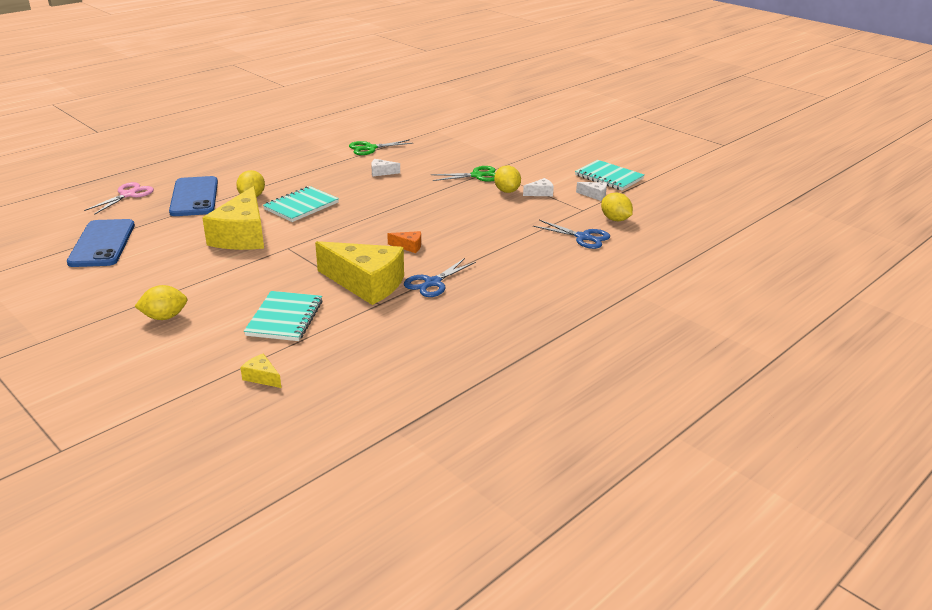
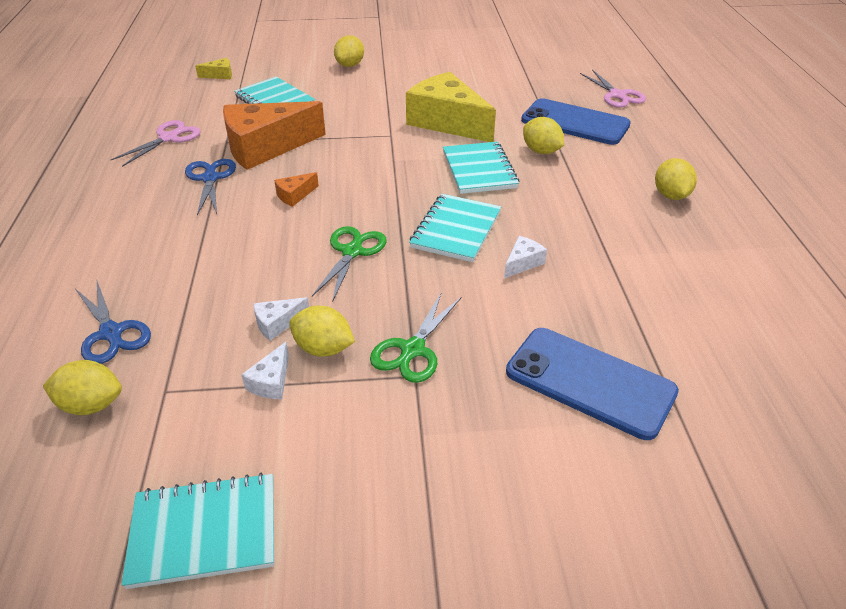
camera: 130 degrees right, 10 degrees up
blue phone [67,219,135,267] -> blue phone moved to [506,328,679,440]
yellow cheese [315,241,404,305] -> orange cheese [223,101,326,170]
green scissors [349,140,413,155] -> green scissors moved to [312,226,387,302]
blue scissors [533,220,610,249] -> blue scissors turned 105 degrees counterclockwise [76,281,151,364]
white cheese [576,182,607,201] -> white cheese moved to [253,297,309,341]
none -> pink scissors [111,120,200,167]
none -> turquoise notebook [409,194,501,262]
none -> yellow lemon [655,158,697,200]

